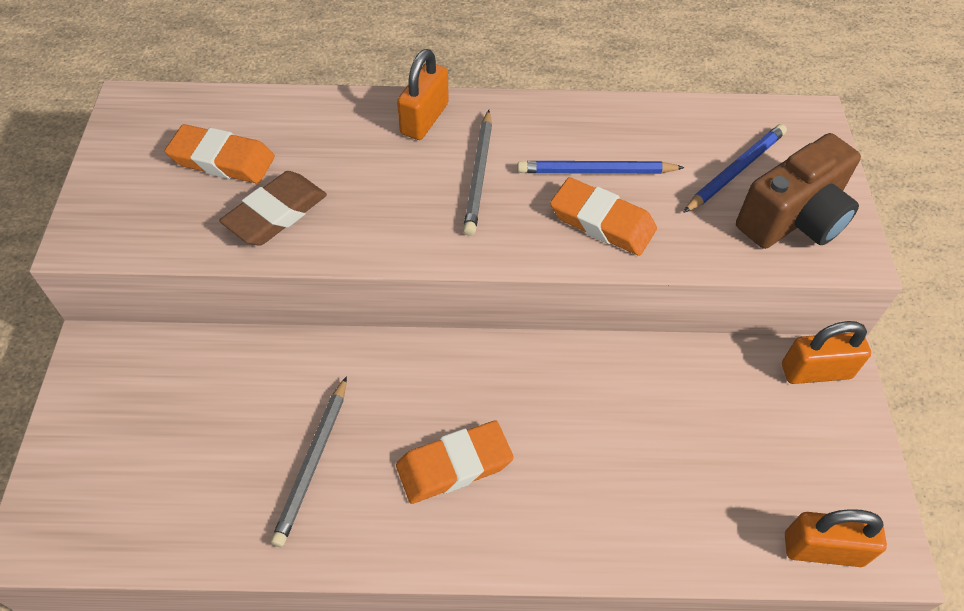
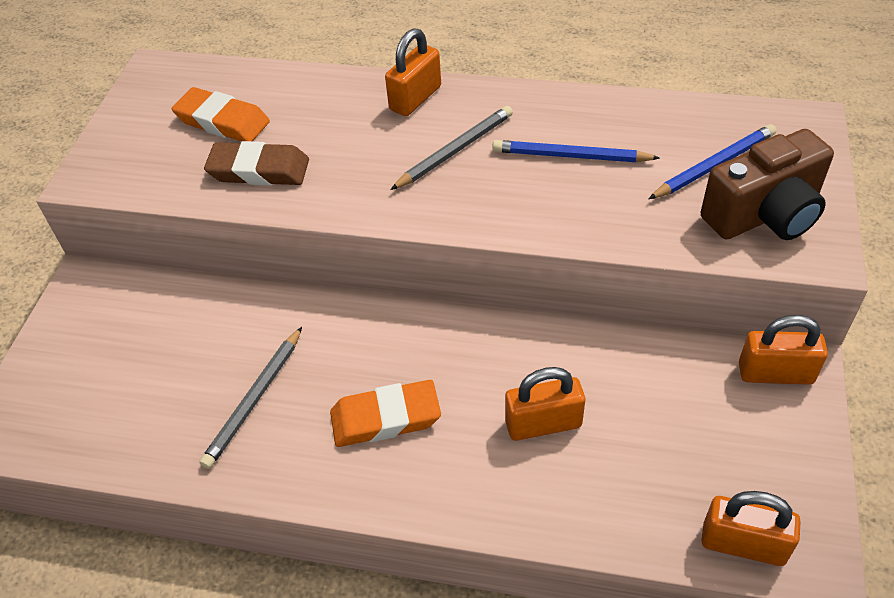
camera: 15 degrees right, 5 degrees down
brown eraser [219,171,327,245] -> brown eraser turned 45 degrees clockwise [204,141,309,186]
grey pencil [463,110,492,236] -> grey pencil turned 150 degrees counterclockwise [390,106,513,190]
orange eraser [550,177,657,256] -> none
none -> orange padlock [505,367,585,441]

